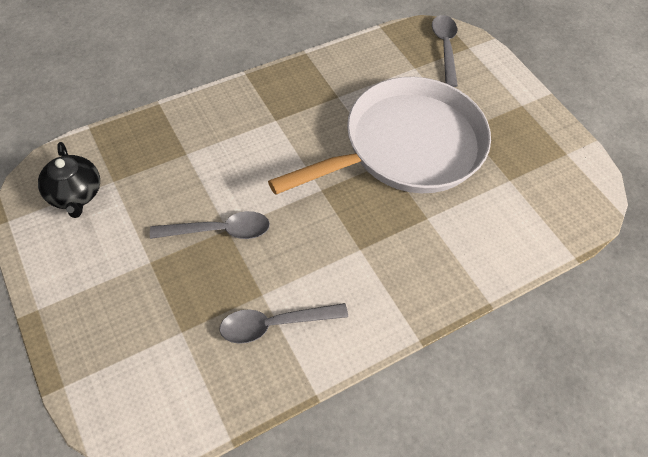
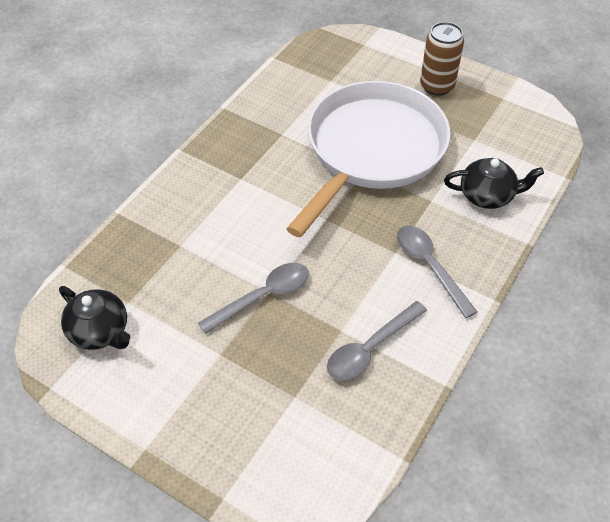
camera: 25 degrees left, 5 degrees down
grey spoon [432,15,458,87] -> grey spoon moved to [397,225,477,318]
none -> brown can [420,22,464,96]
none -> black teapot [444,158,544,209]

